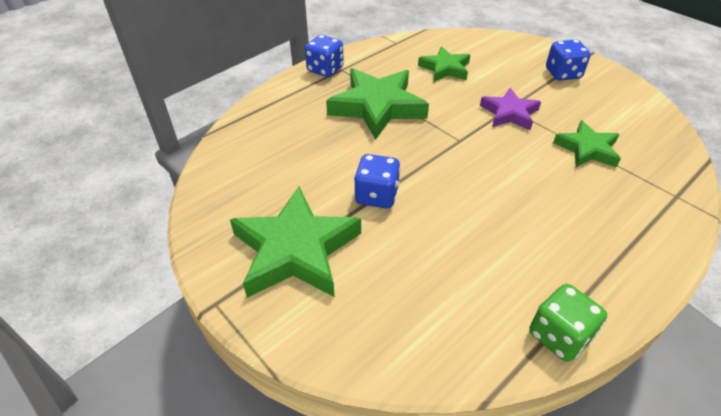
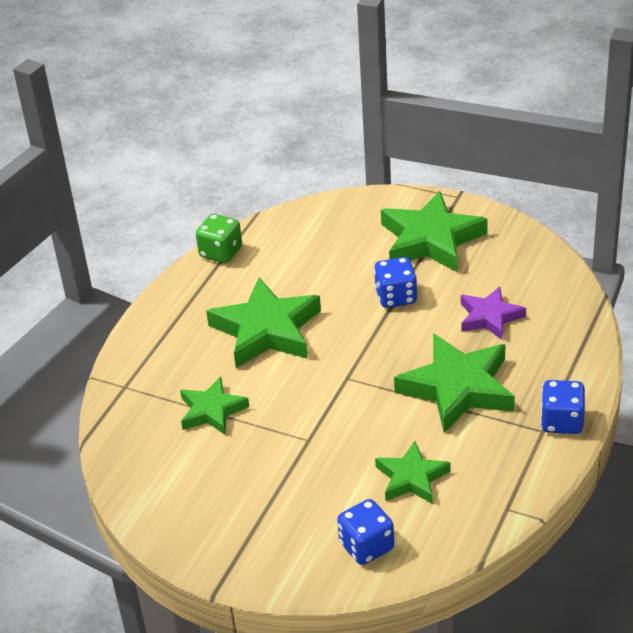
camera: 160 degrees right, 5 degrees down
purple star [480,88,541,130] -> purple star moved to [461,286,526,340]
blue dice [546,40,591,81] -> blue dice moved to [337,499,394,565]
none -> green star [206,277,321,368]

